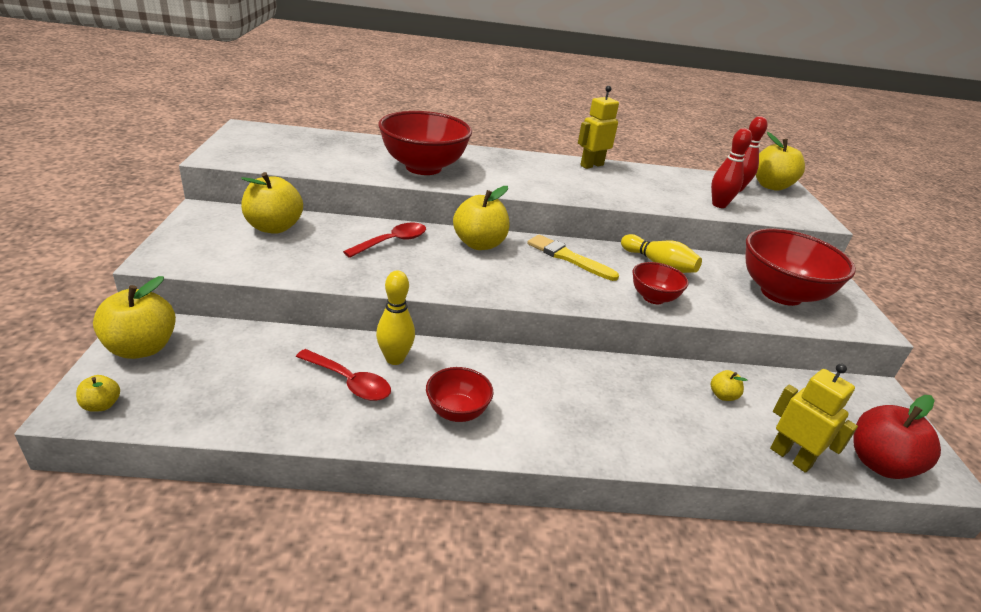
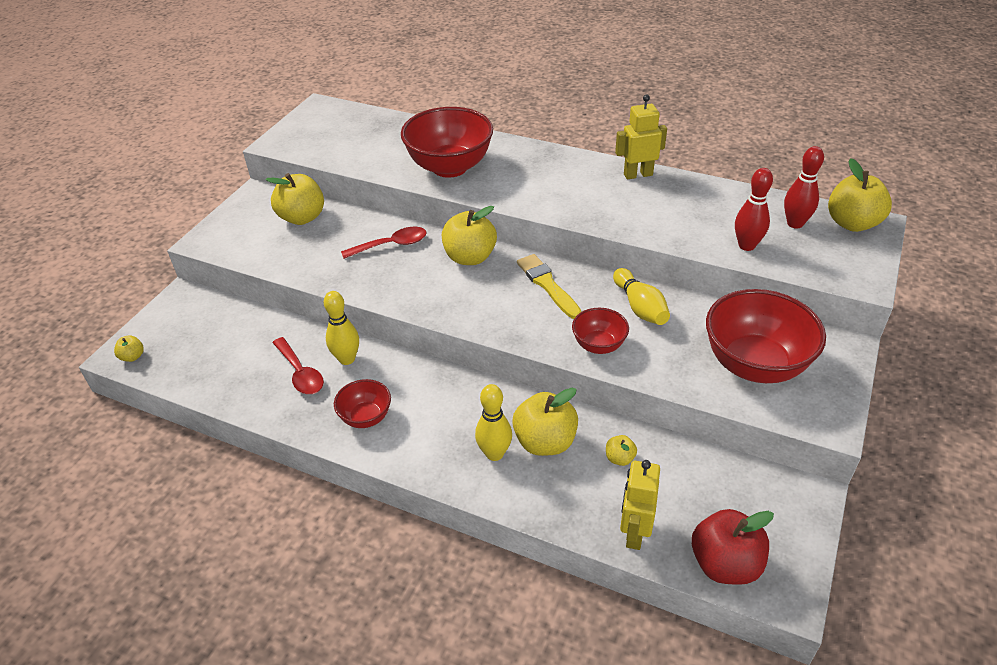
camera: 30 degrees right, 10 degrees up
yellow apple [93,276,176,359] -> yellow apple moved to [512,388,578,456]
yellow robot [770,364,858,473] -> yellow robot turned 150 degrees counterclockwise [620,460,660,550]
none -> yellow bowling pin [475,384,512,461]

